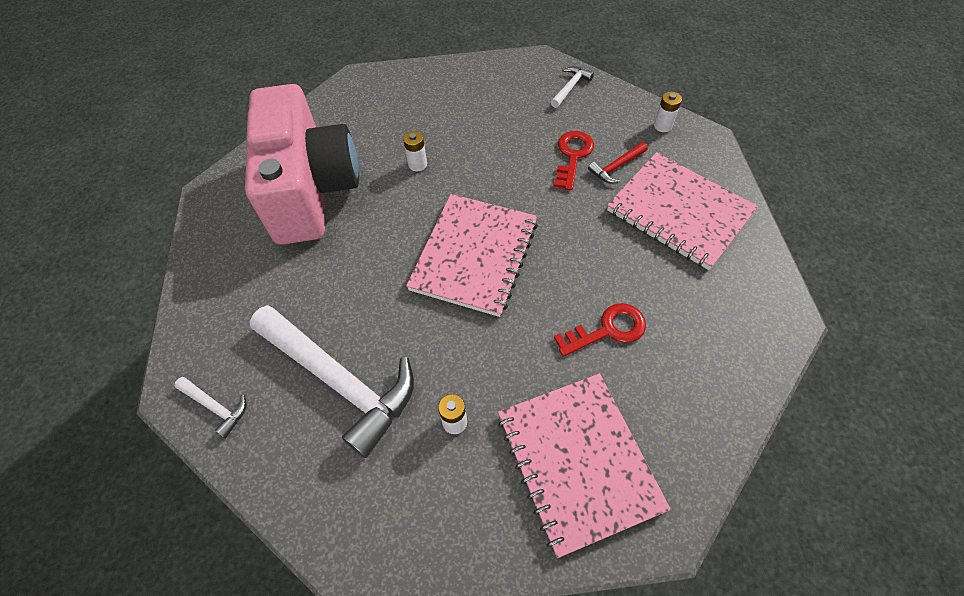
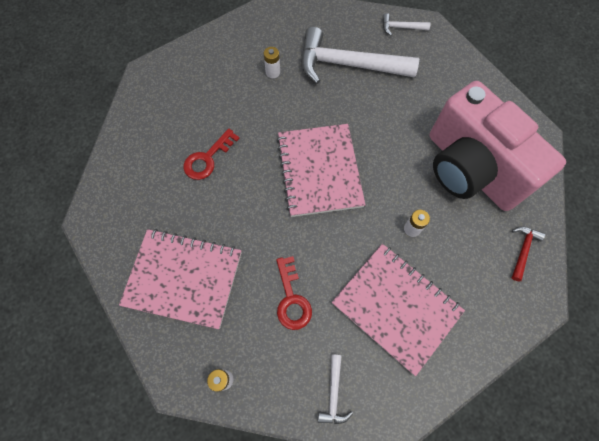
camera: 150 degrees right, 10 degrees up
pink notebook [498,373,671,558] -> pink notebook moved to [332,244,465,376]
red hammer [588,142,648,183] -> red hammer moved to [512,226,545,281]

